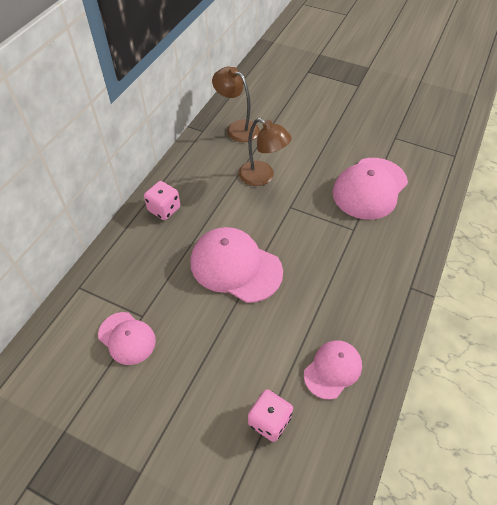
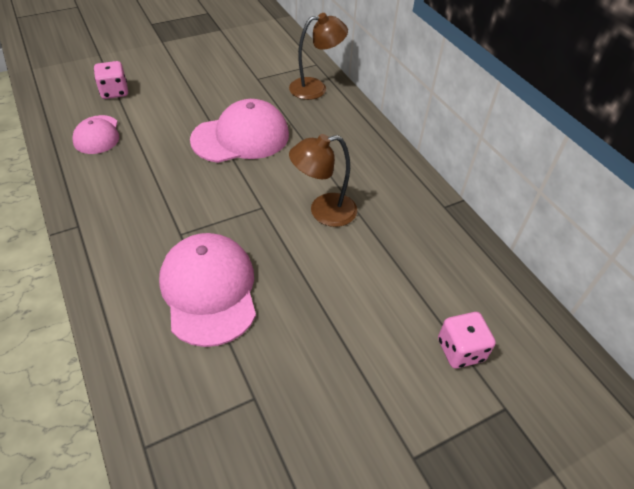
camera: 125 degrees right, 5 degrees down
pink cap [98,312,156,365] -> none
pink dice [144,181,180,220] -> pink dice moved to [438,312,496,369]
brown lamp [212,67,259,142] -> brown lamp moved to [289,13,348,100]

